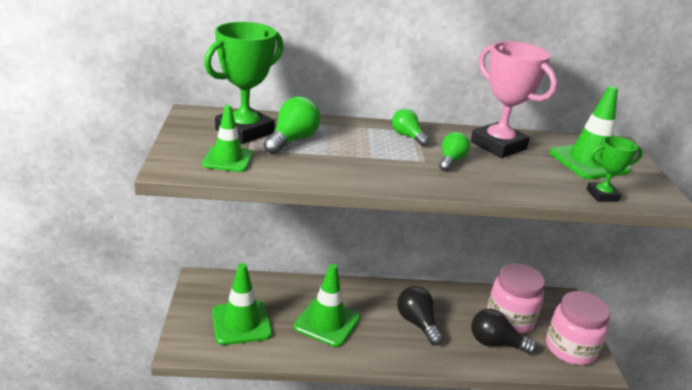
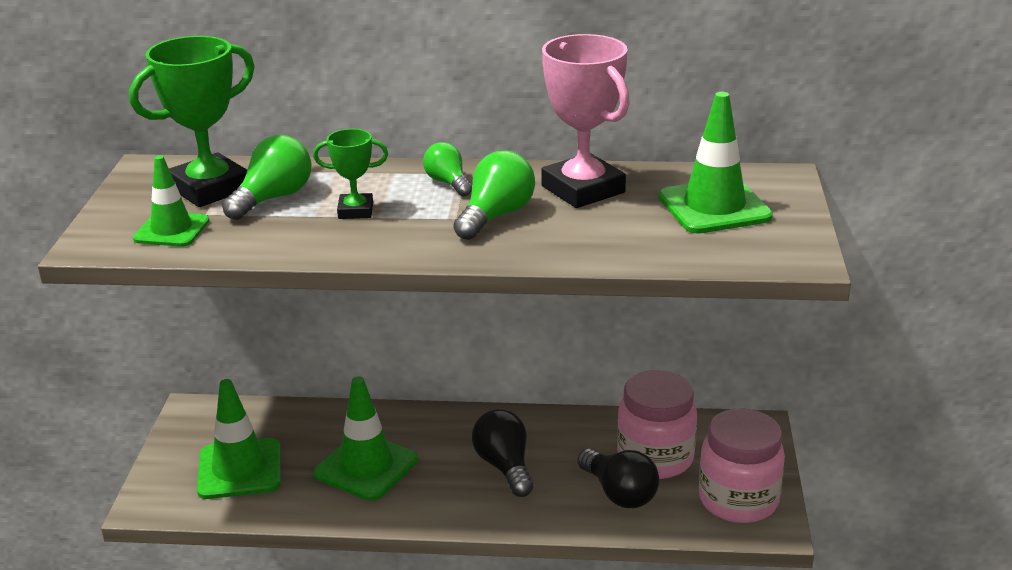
camera: 10 degrees right, 0 degrees up
green light bulb [439,132,470,171] -> green light bulb [453,151,535,240], size x1.52
black light bulb [471,309,537,354] -> black light bulb turned 150 degrees counterclockwise [577,449,659,508]
green trophy [586,136,643,202] -> green trophy moved to [313,129,388,219]

